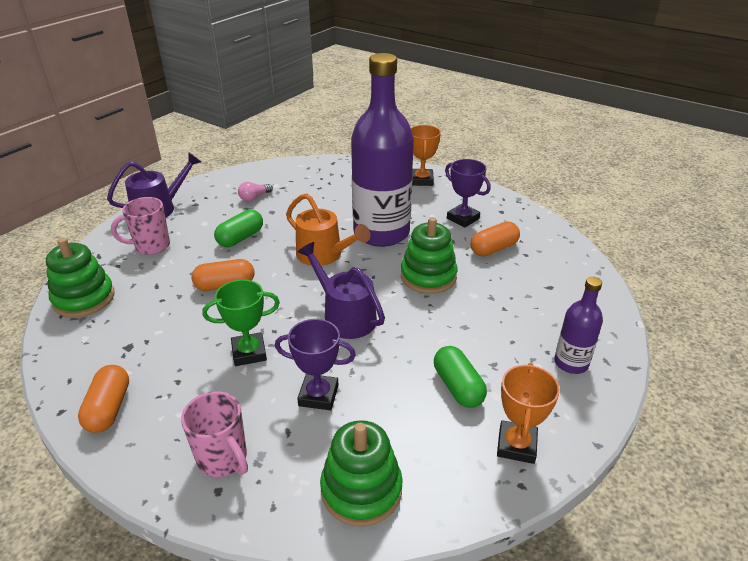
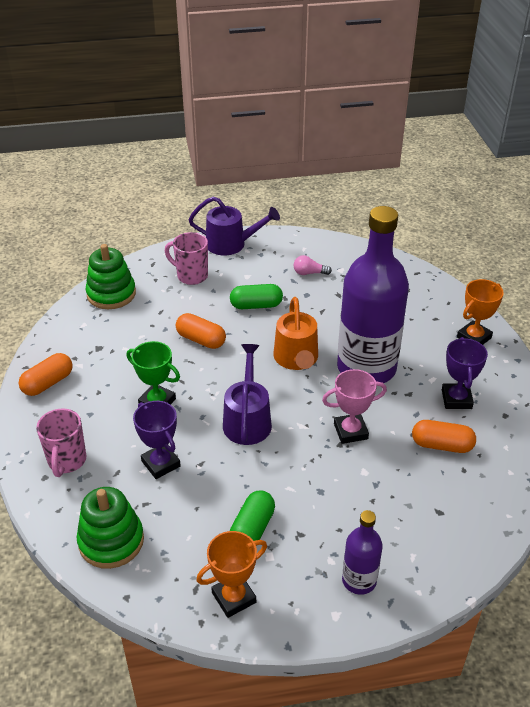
camera: 45 degrees right, 5 degrees up
green stacking toy [401,217,457,294] -> pink trophy [322,369,387,444]

